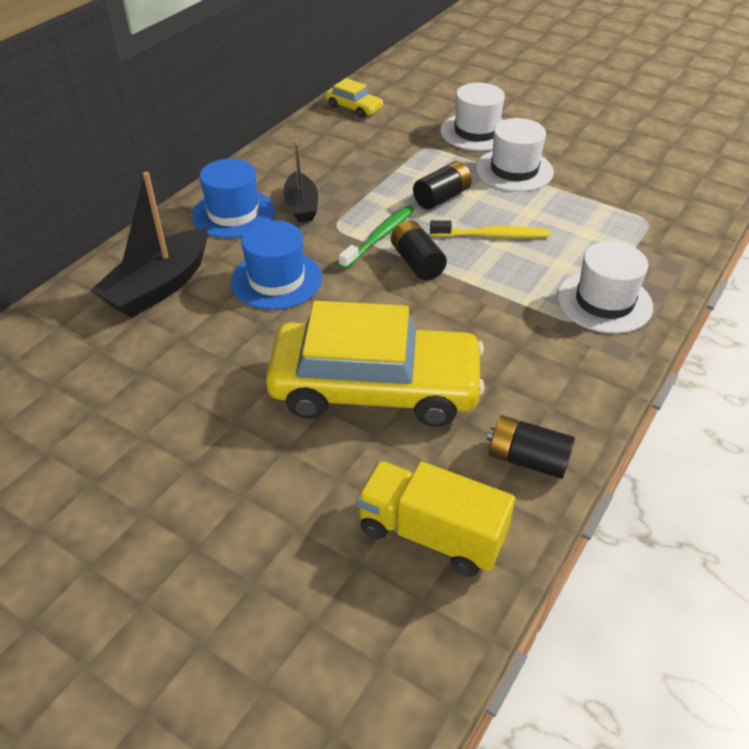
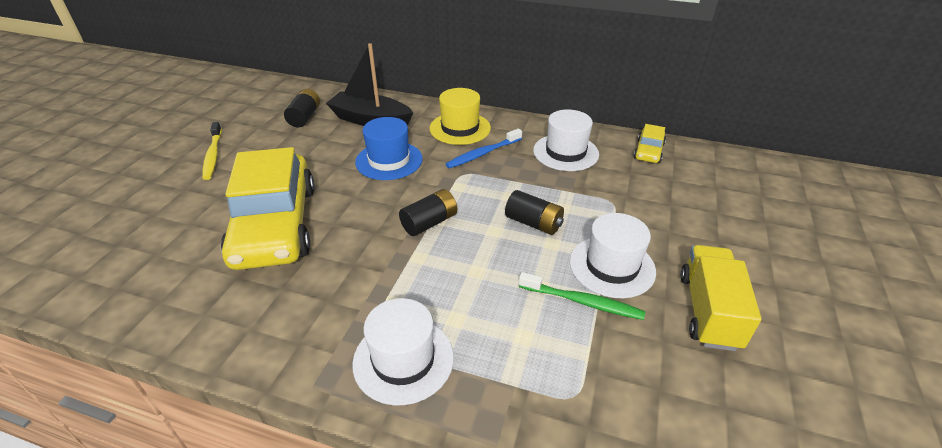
camera: 75 degrees right, 5 degrees down
blue hat [191,158,275,238] -> yellow hat [429,88,491,145]
black boat [283,140,318,222] -> blue toothbrush [446,129,522,168]
green toothbrush [339,205,415,269] -> green toothbrush moved to [519,272,645,320]
yellow truck [356,461,515,576] -> yellow truck moved to [680,245,762,351]
yellow toothbrush [430,220,549,238] -> yellow toothbrush moved to [202,122,222,180]
white hat [440,83,505,151] -> white hat moved to [533,109,599,171]
black battery [487,415,575,479] -> black battery moved to [284,89,320,127]

